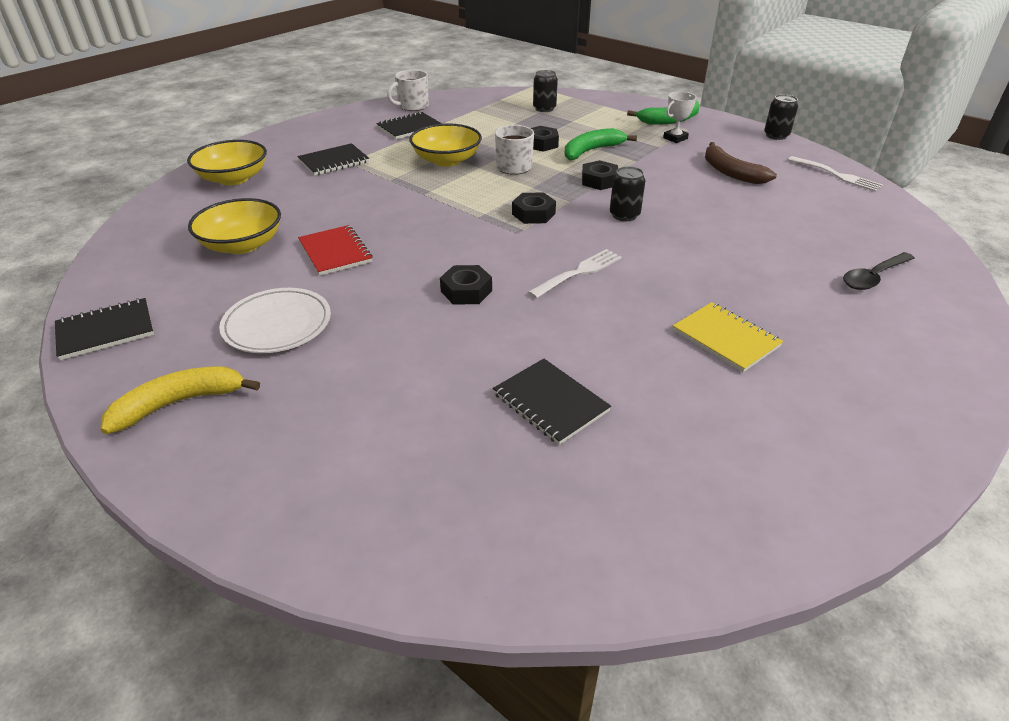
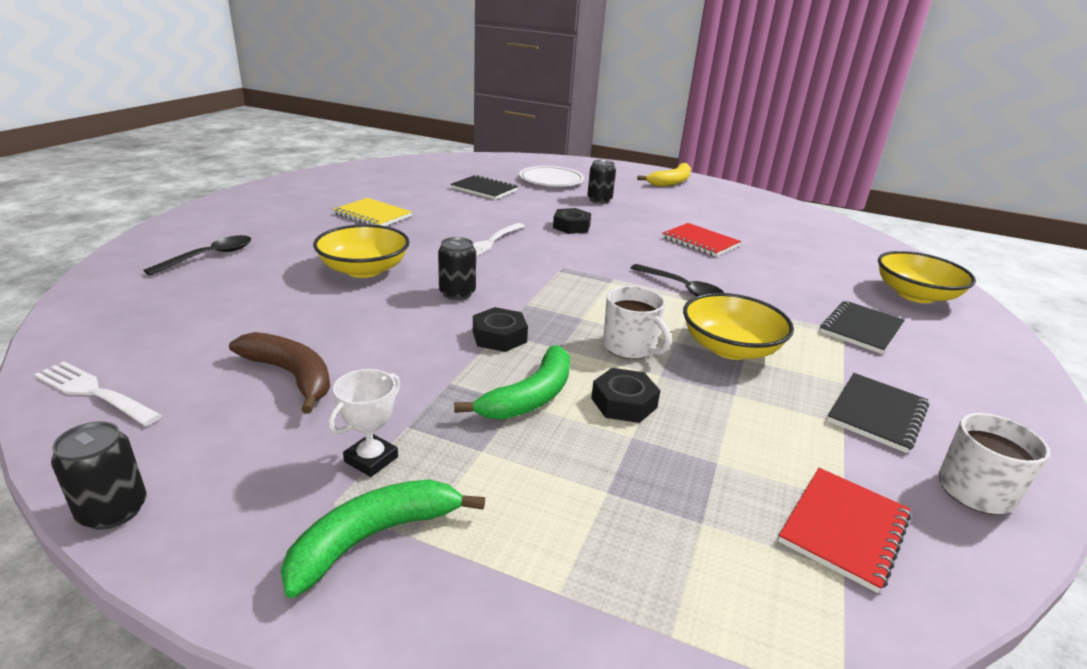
camera: 160 degrees right, 10 degrees down
black notebook [55,298,154,360] -> none
yellow bowl [188,198,281,254] -> yellow bowl moved to [313,224,410,278]
white plate [219,288,331,353] -> white plate moved to [519,166,584,186]
black nut [512,192,556,224] -> none
black can [533,70,558,112] -> black can moved to [587,160,616,204]
none -> black spoon [631,264,724,296]
none -> red notebook [778,468,911,593]

